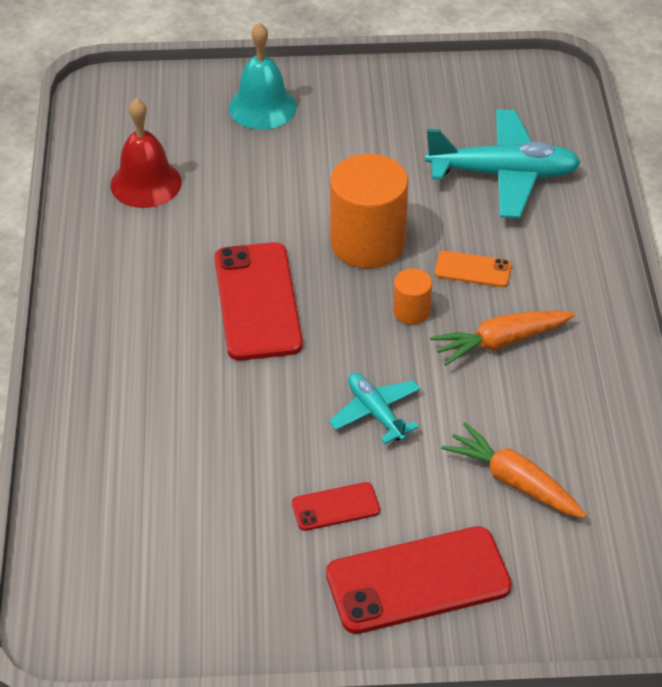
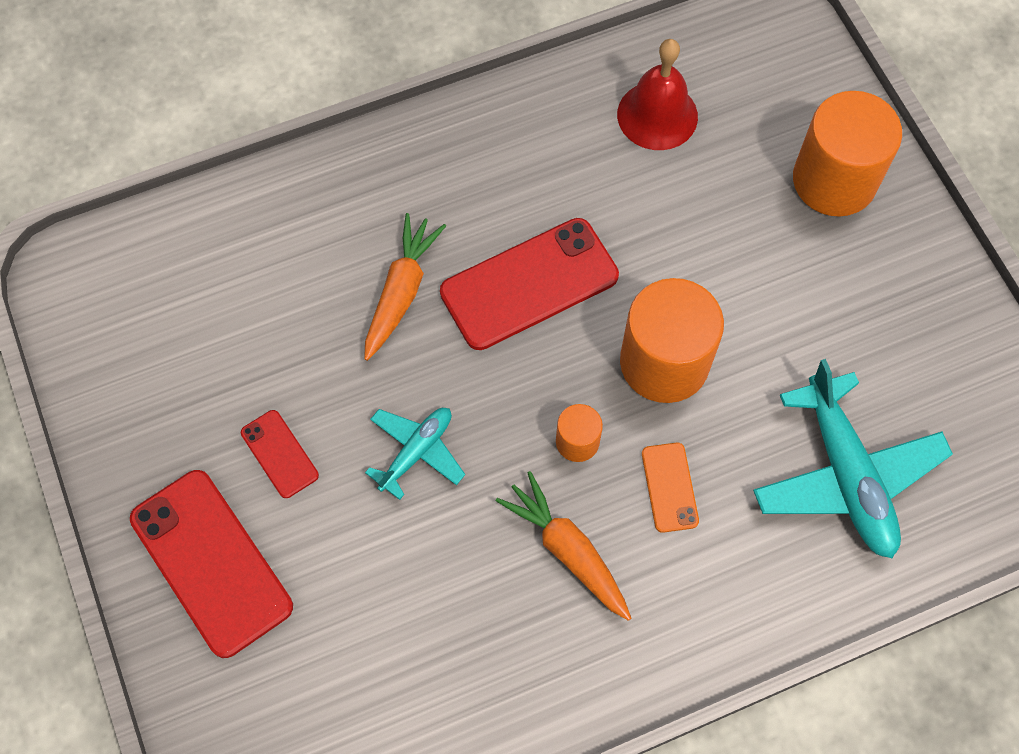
camera: 70 degrees right, 20 degrees up
turquoise bell [229,22,297,130] -> orange cylinder [793,91,902,217]
orange carrot [441,422,586,518] -> orange carrot moved to [364,213,446,361]

